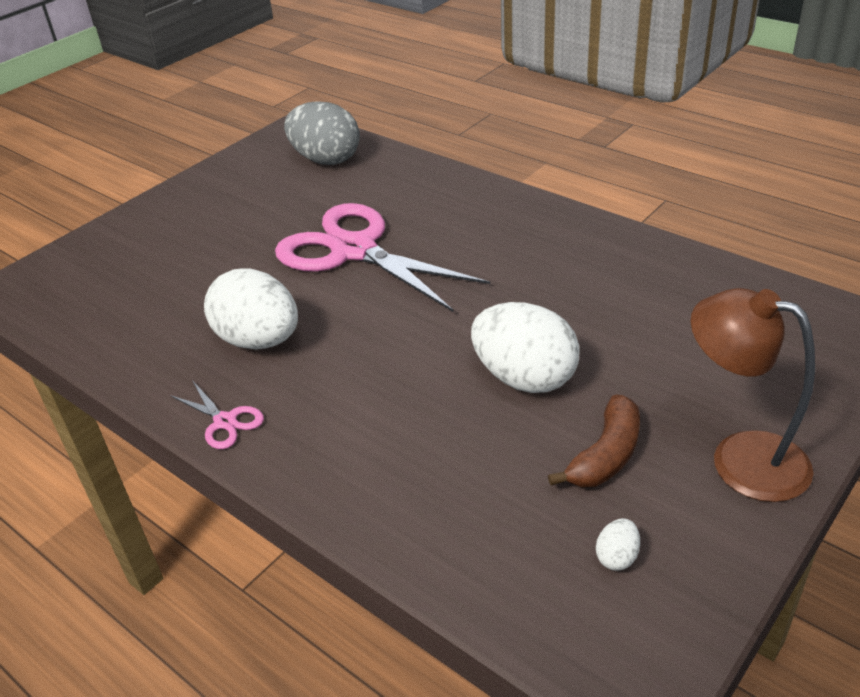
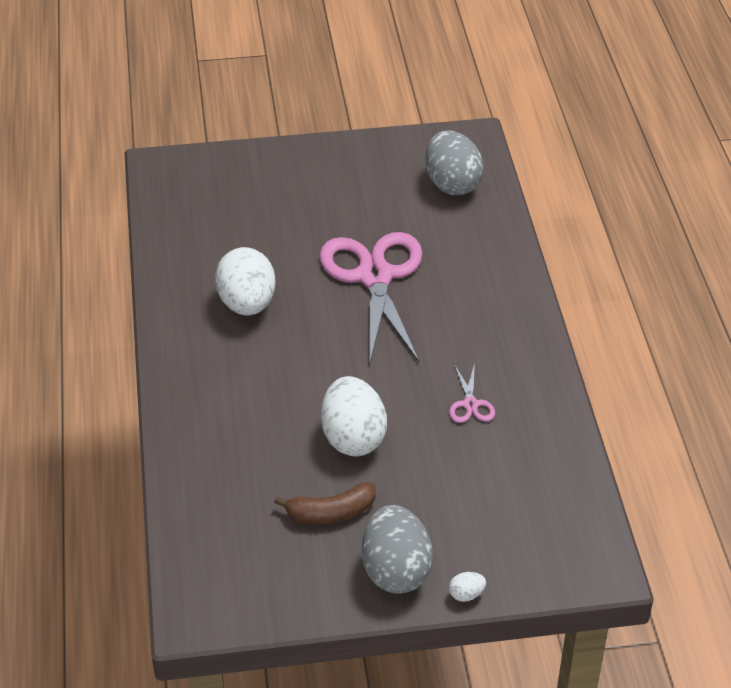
camera: 40 degrees right, 5 degrees up
pink scissors [170,380,264,449] -> pink scissors moved to [449,363,495,423]
white egg [596,518,640,571] -> white egg moved to [449,572,486,602]
brown lamp [691,288,815,502] -> grey egg [362,505,433,594]

